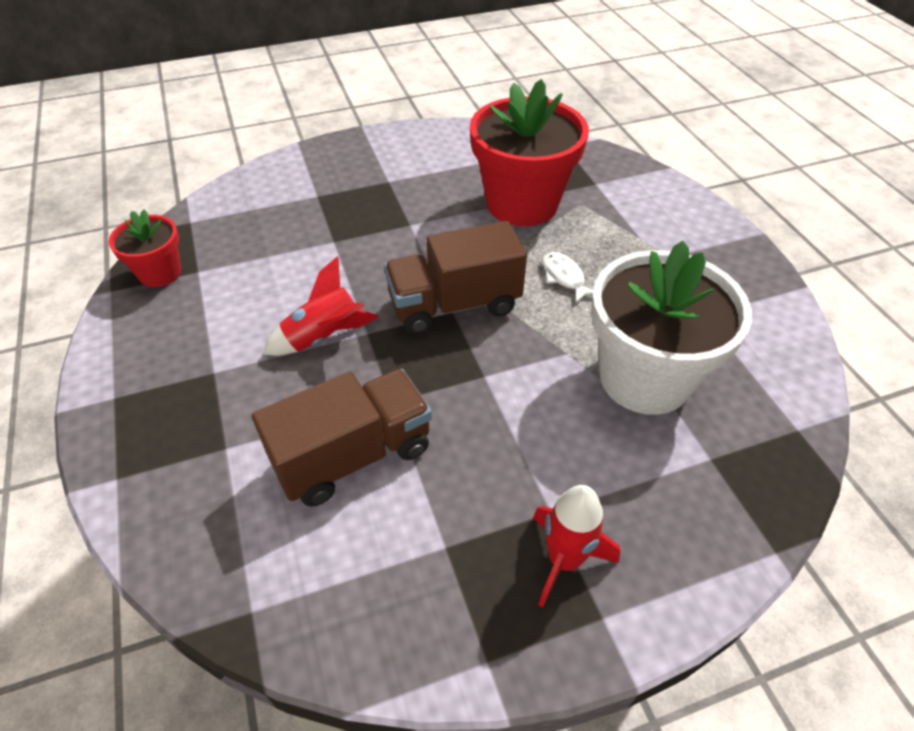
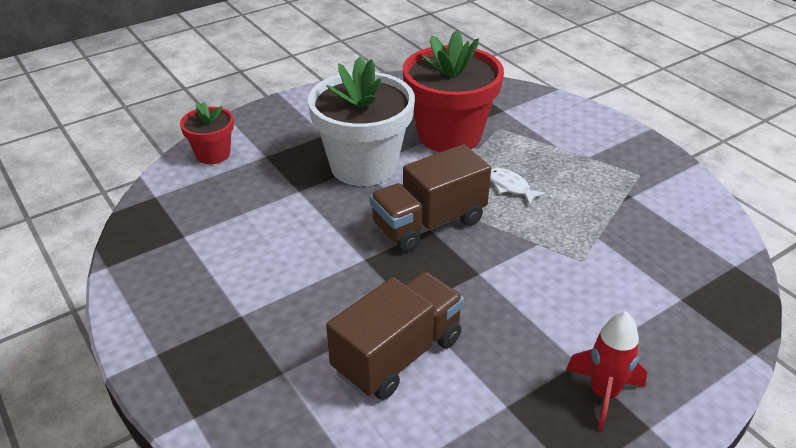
camera: 15 degrees left, 10 degrees down
red flower pot [108,210,181,287] -> red flower pot moved to [180,102,234,164]
red rocket [263,256,379,356] -> none
white flower pot [591,240,752,415] -> white flower pot moved to [308,56,415,186]

